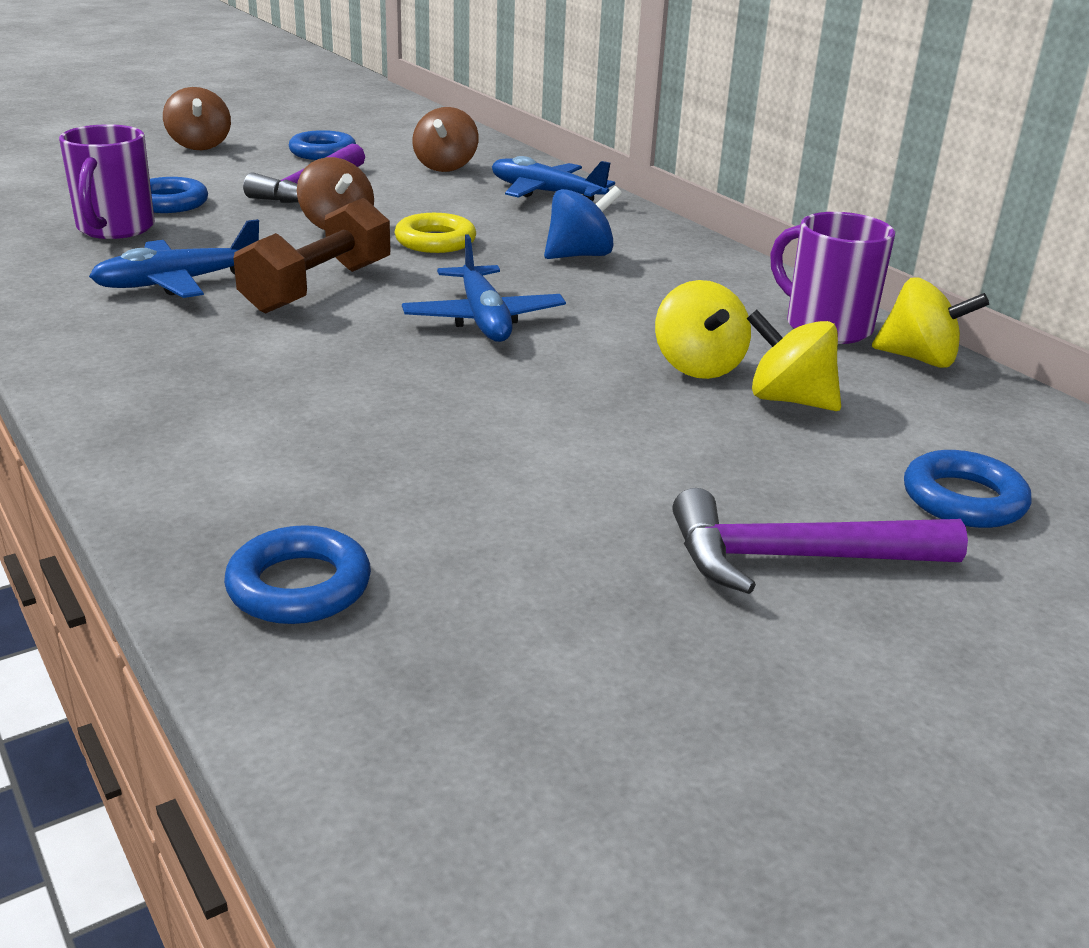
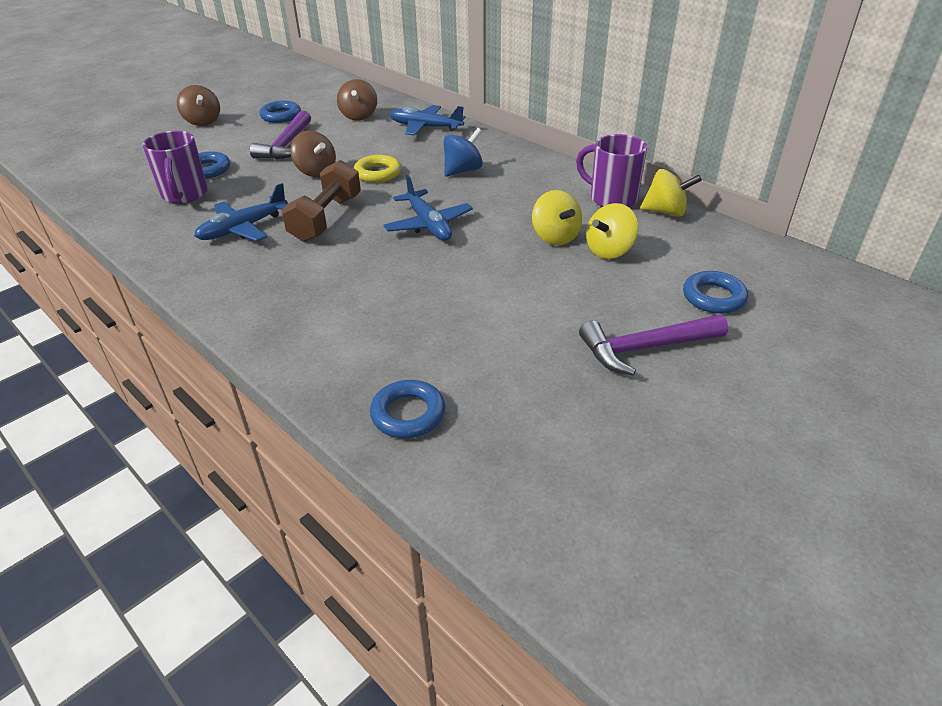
camera: 10 degrees left, 10 degrees up
yellow spinning top [747,310,841,411] -> yellow spinning top turned 60 degrees counterclockwise [586,203,638,259]

